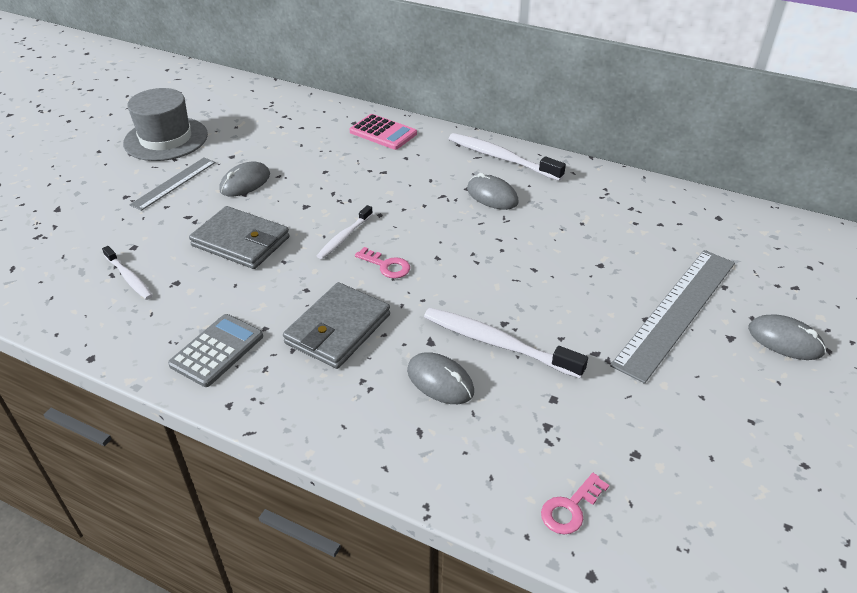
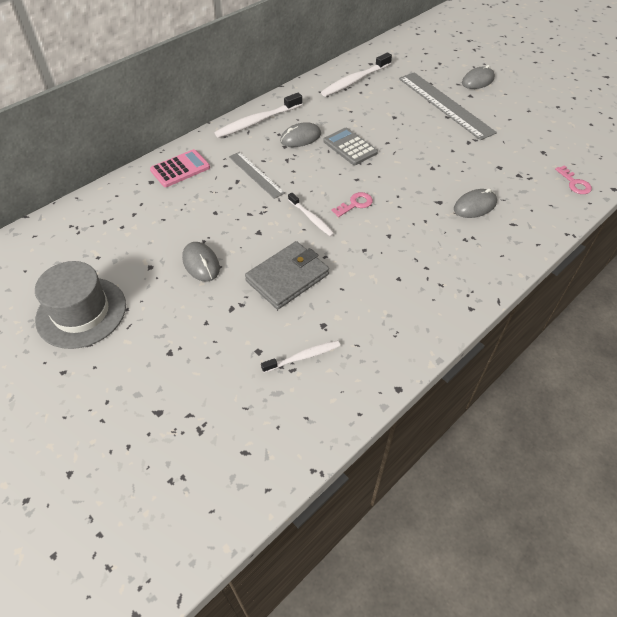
camera: 70 degrees left, 10 degrees up
grey ruler [129,157,216,211] -> grey ruler moved to [229,152,285,199]
grey calculator [168,314,263,387] -> grey calculator moved to [323,128,378,165]
grey wallet [283,282,390,369] -> none
white toothbrush [424,308,588,379] -> white toothbrush moved to [321,52,392,97]

